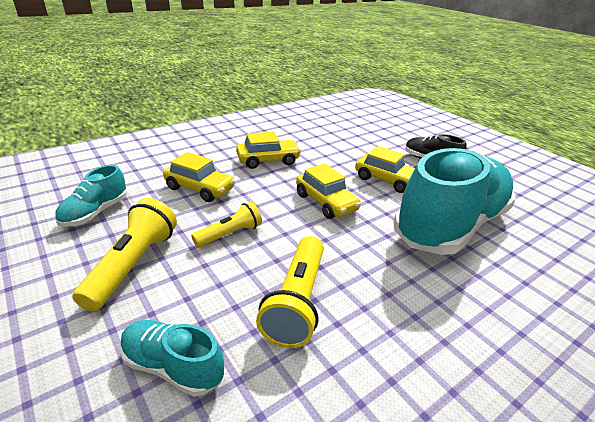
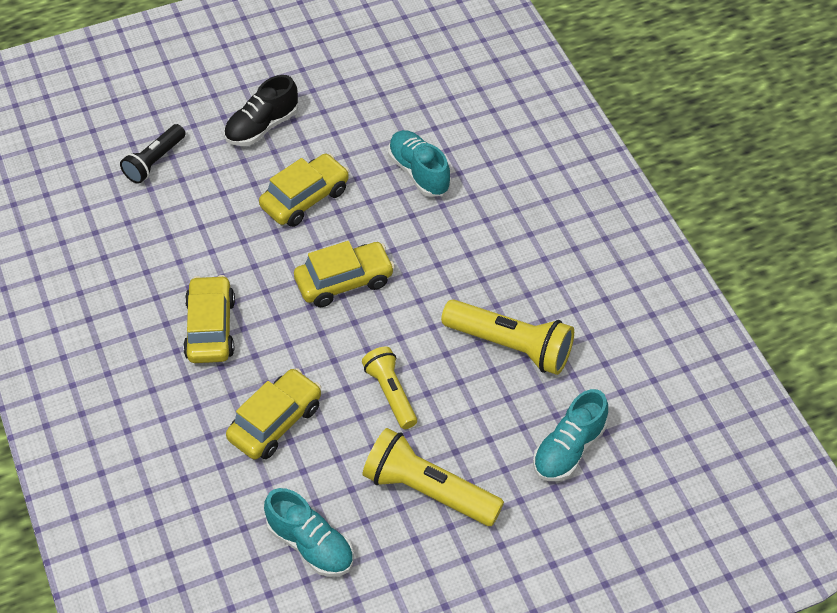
camera: 75 degrees left, 20 degrees up
turquoise shoe [393,148,516,255] -> turquoise shoe [388,130,451,197], size x0.44
none -> black flashlight [120,124,186,184]

